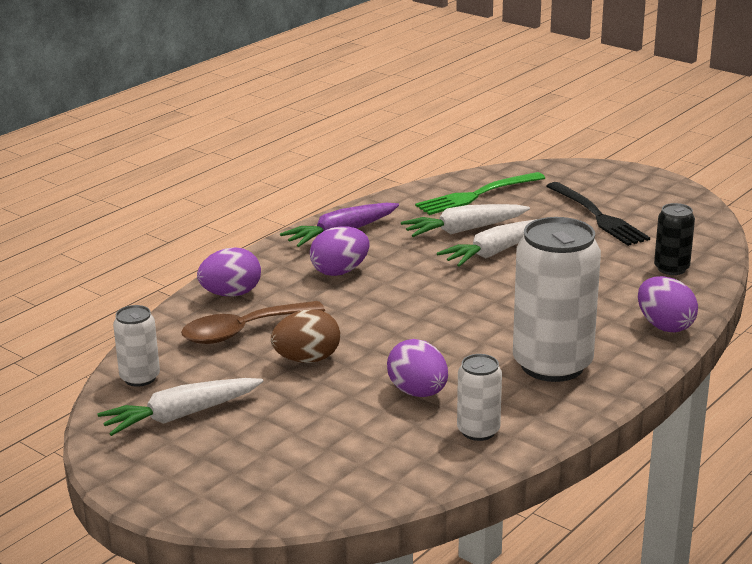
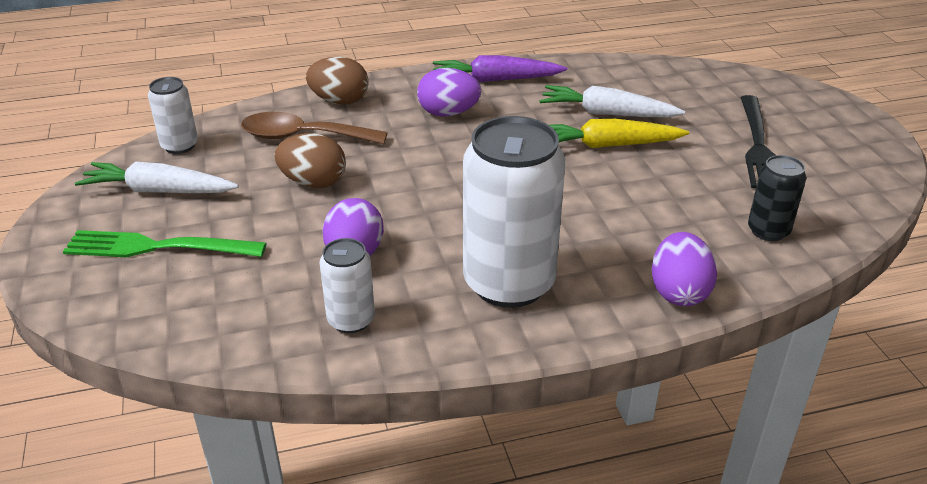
camera: 35 degrees right, 10 degrees up
purple egg [197,247,261,296] -> brown egg [306,57,369,105]
green fork [415,172,545,215] -> green fork moved to [63,230,266,257]
white carrot [437,219,537,267] -> yellow carrot [549,119,689,148]

